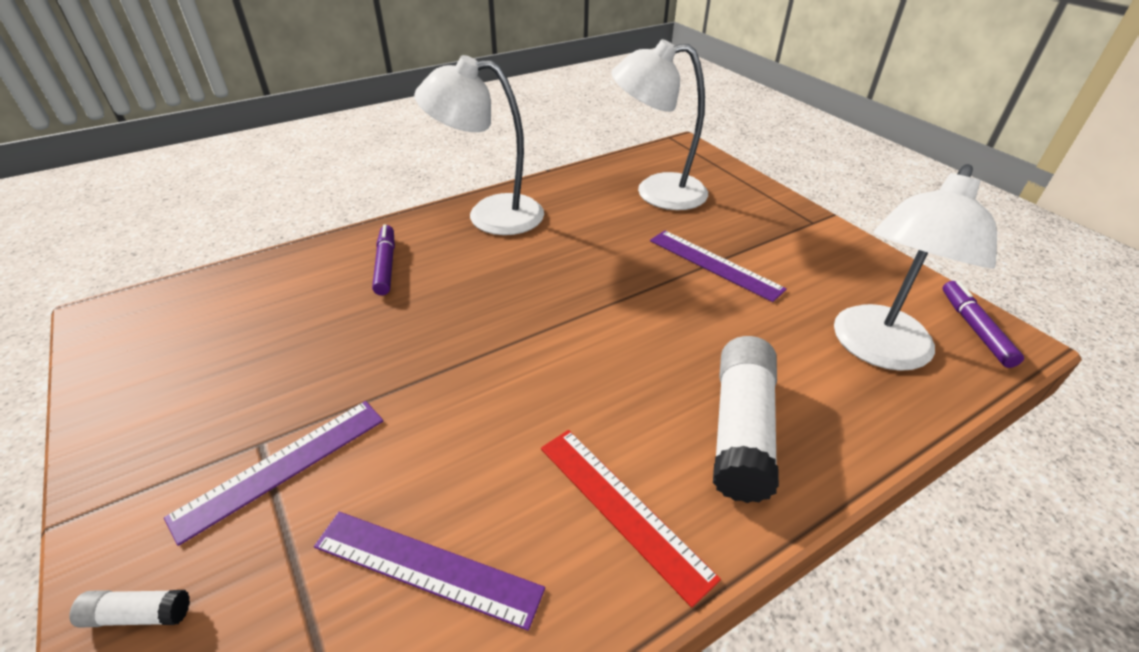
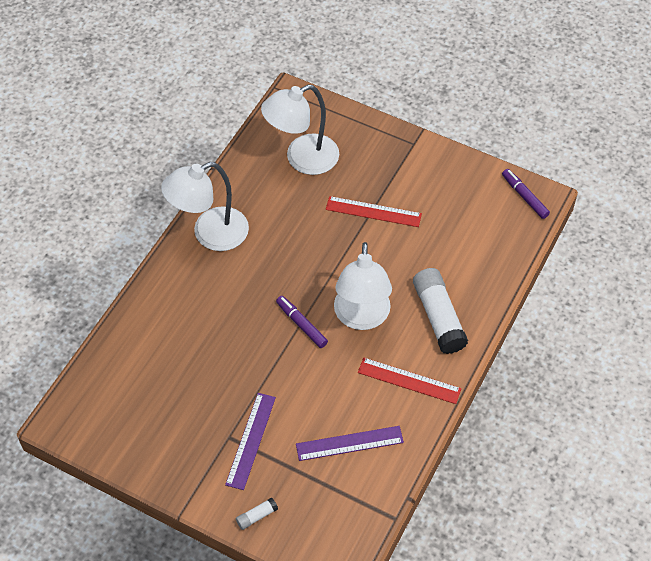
camera: 30 degrees left, 15 degrees up
purple marker [372,224,395,295] -> purple marker moved to [276,296,328,348]
purple ruler [650,230,787,302] -> red ruler [326,196,422,227]
white lamp [834,164,997,371] -> white lamp moved to [334,242,392,330]

